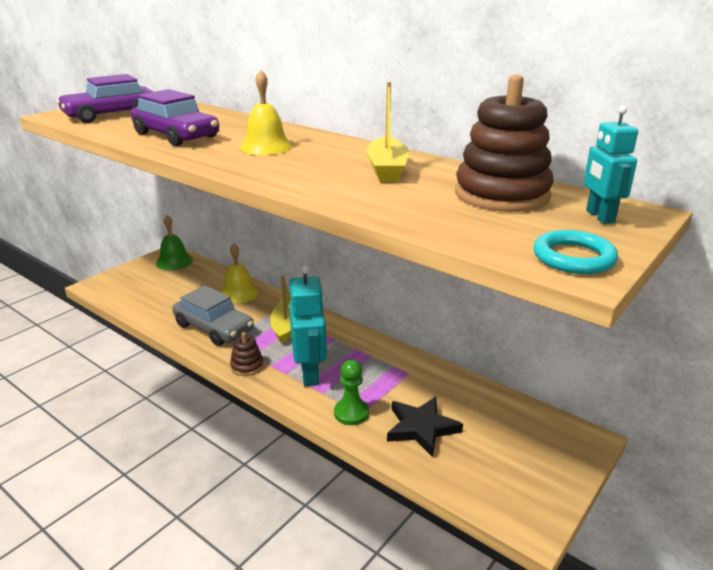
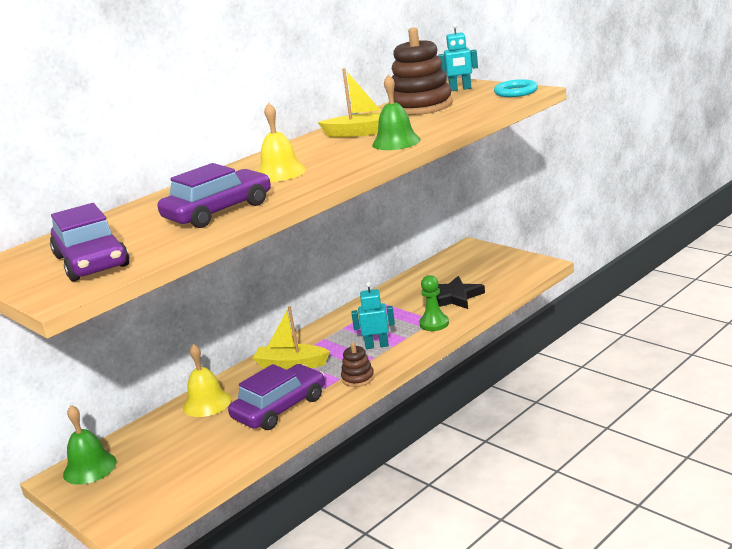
camera: 80 degrees left, 5 degrees down
grey car [172,285,254,346] -> purple car [228,364,325,430]
turquoise robot [289,264,327,386] -> turquoise robot [351,282,395,349], size x0.62
none -> green bell [372,75,421,150]

